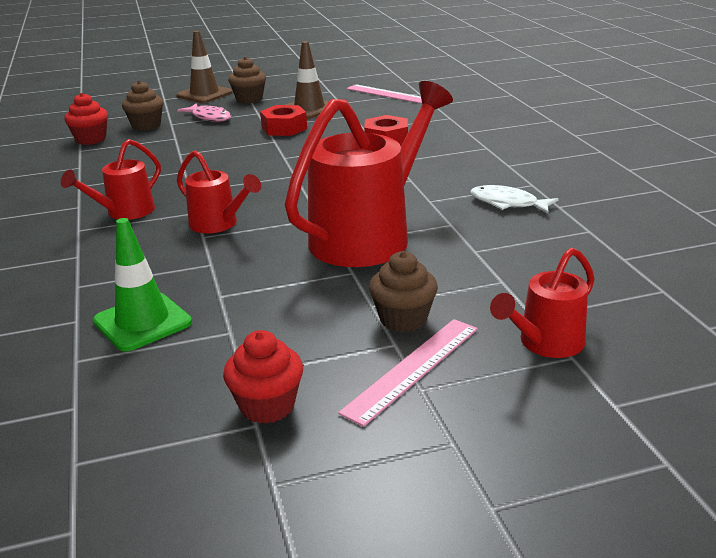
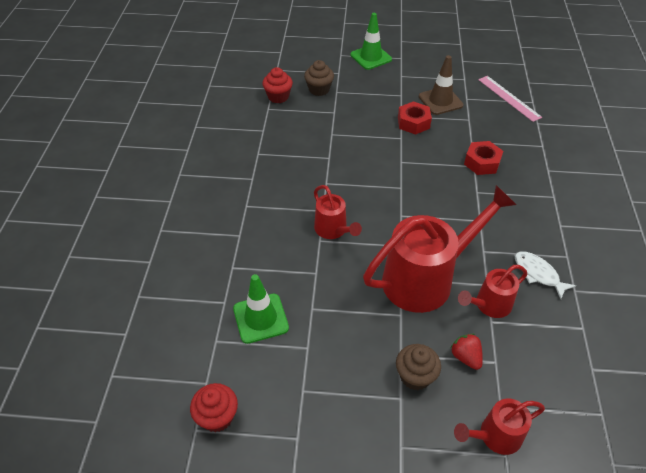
camera: 20 degrees right, 20 degrees up
red watering can [61,139,161,220] -> red watering can moved to [458,265,527,318]
brown traffic cone [176,31,233,103] -> green traffic cone [350,13,392,70]
pink fish [177,103,232,122] -> none
red cupcake [223,330,303,424] -> red cupcake moved to [190,383,238,432]
brown cupcake [228,57,266,103] -> none
pink ruler [338,319,478,427] -> none
none -> red strawberry [451,334,483,370]

